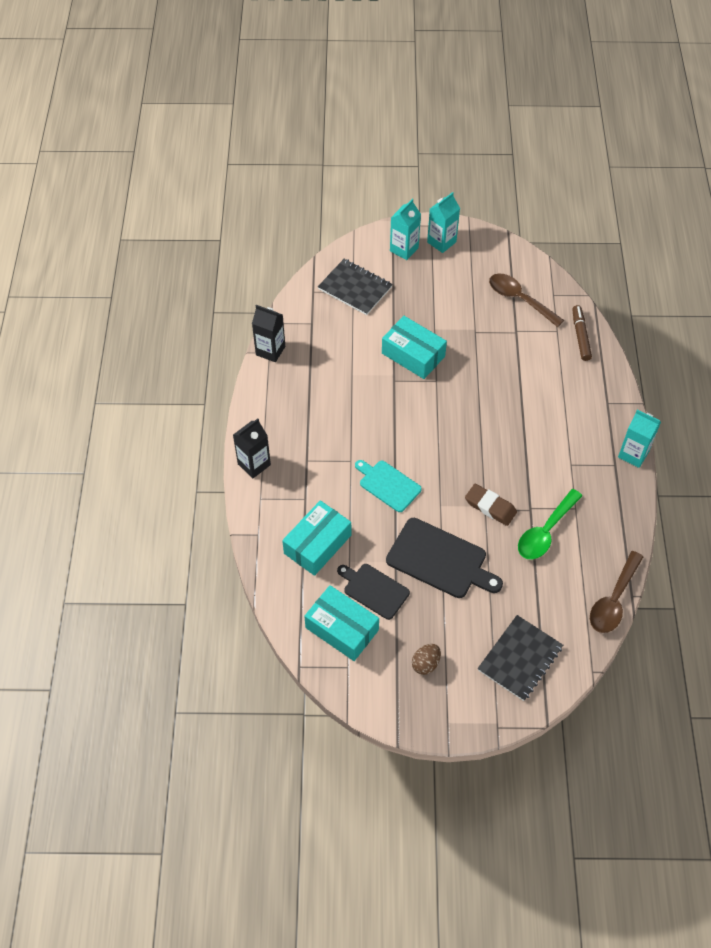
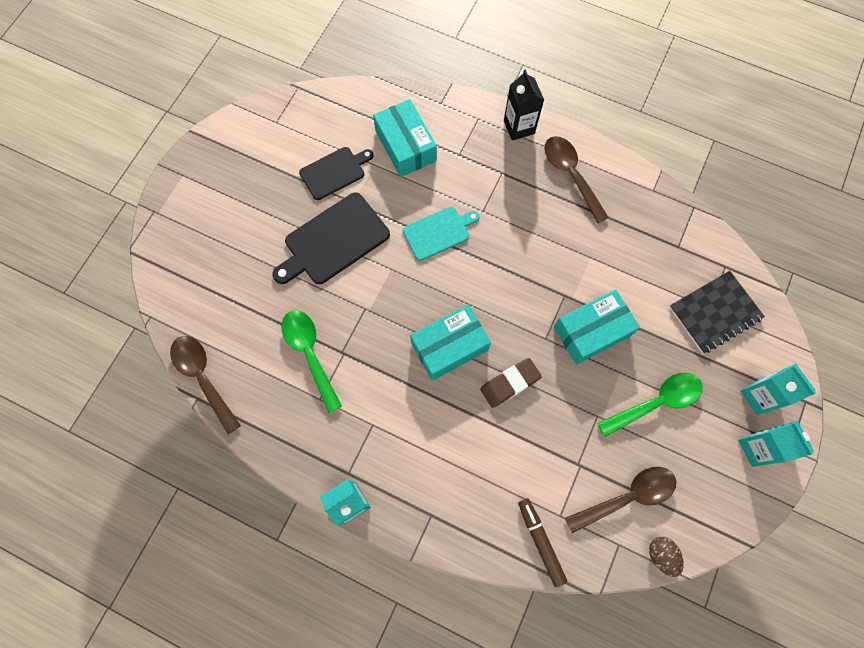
camera: 115 degrees right, 15 degrees up
black carton [252,305,285,362] -> none
turquoise box [304,585,379,661] -> turquoise box moved to [410,305,491,381]
brown egg [412,644,441,675] -> brown egg moved to [649,537,684,577]
brown eraser [465,484,517,526] -> brown eraser moved to [480,358,542,408]
black notebook [478,615,563,701] -> none
brown marker [572,305,592,361] -> brown marker turned 135 degrees counterclockwise [518,498,567,587]
none -> brown spoon [544,136,609,224]
none -> green spoon [597,372,703,437]

